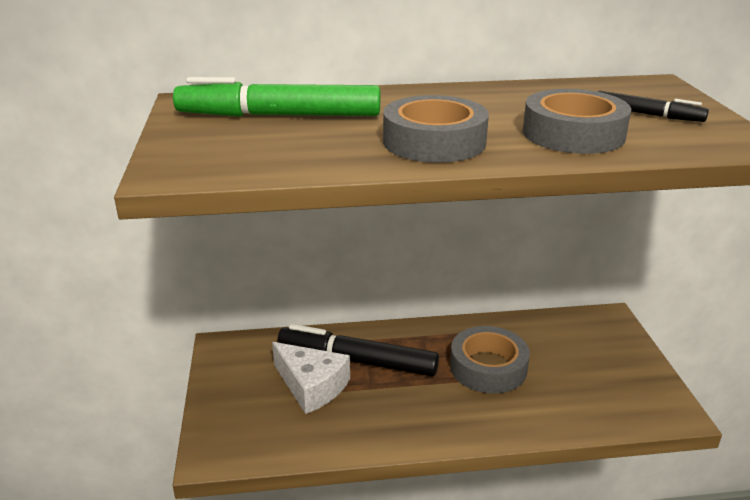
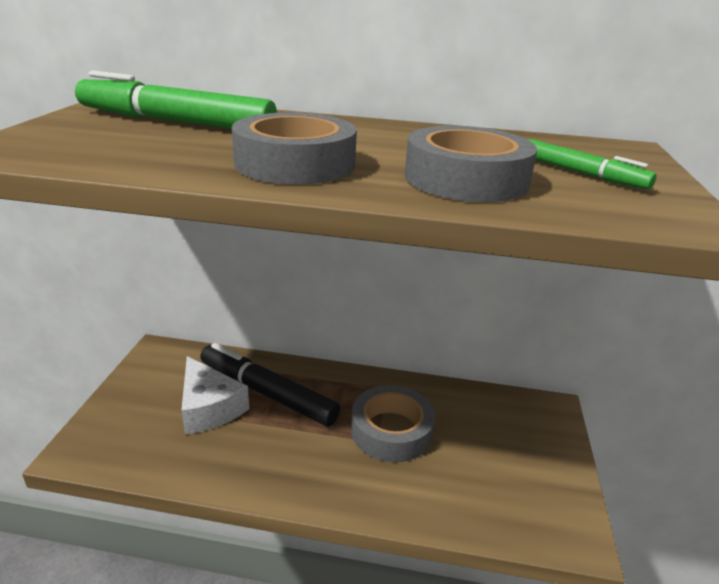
camera: 15 degrees right, 0 degrees up
black marker [597,91,709,122] -> green marker [528,139,656,190]

